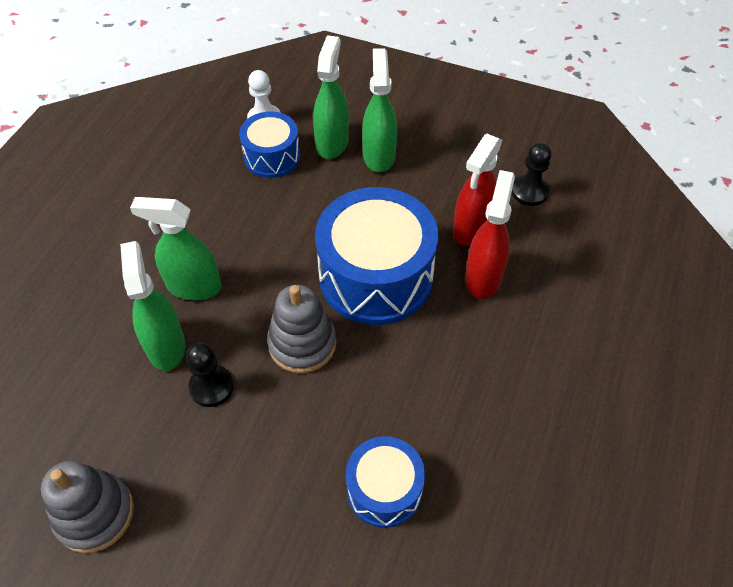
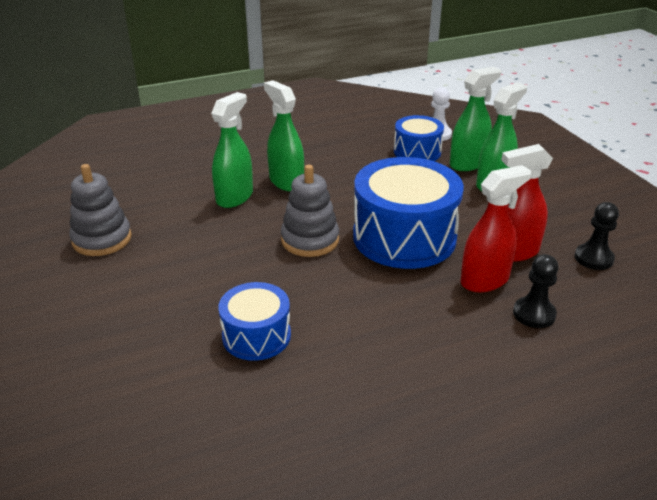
camera: 45 degrees right, 20 degrees down
black pawn [186,343,234,407] -> black pawn moved to [513,254,559,328]

